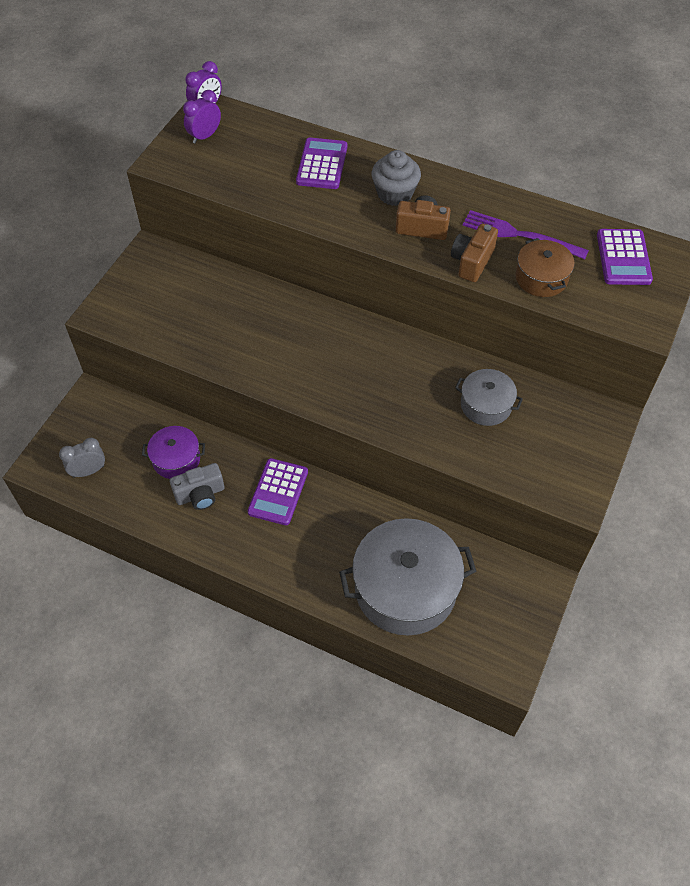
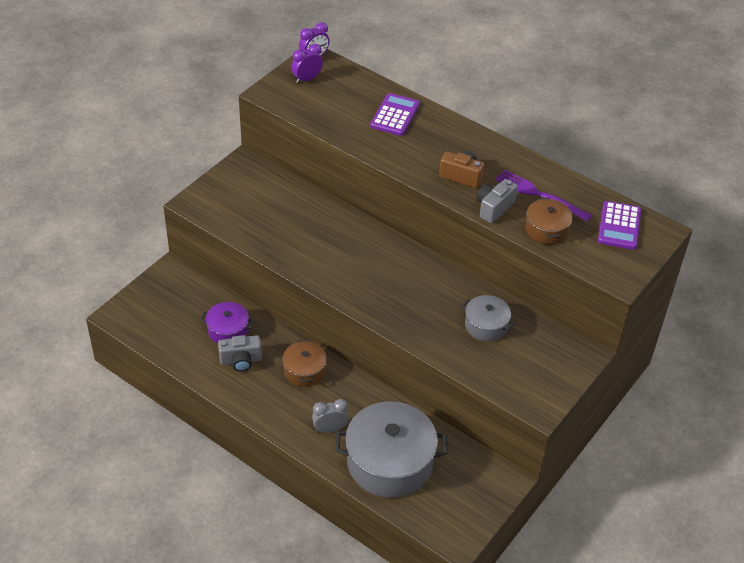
camera: 10 degrees right, 10 degrees down
grey clock [59,438,105,478] -> grey clock moved to [312,399,349,433]
purple calculator [248,458,308,525] -> brown pot [283,340,327,386]
grey cupcake [372,150,421,206] -> none
brown camera [451,224,498,282] -> grey camera [477,179,518,223]

